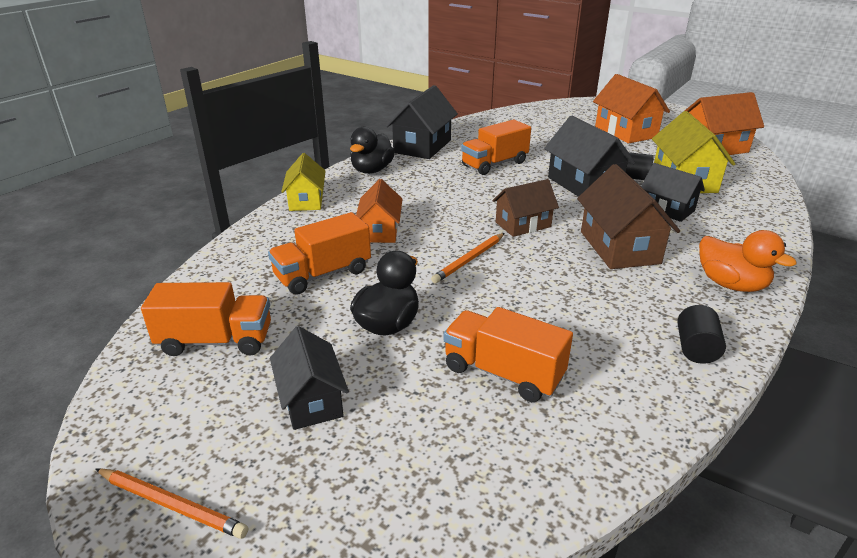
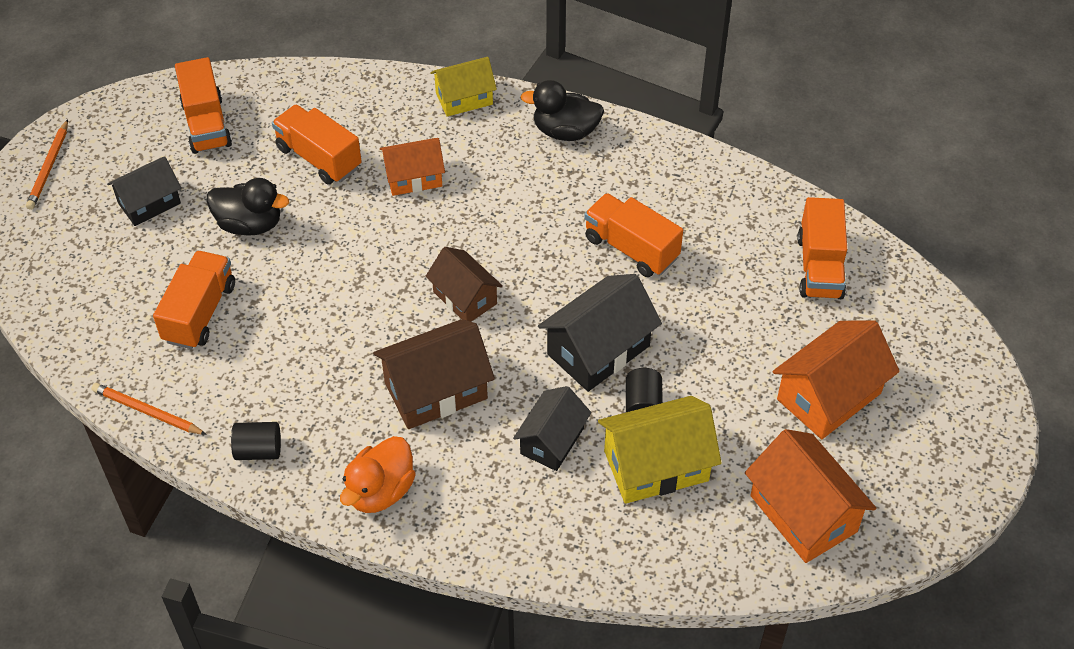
camera: 75 degrees right, 20 degrees up
black house [386,85,458,159] -> none
orange pencil [431,233,505,283] -> orange pencil moved to [91,383,207,435]
none -> orange truck [797,197,847,299]

